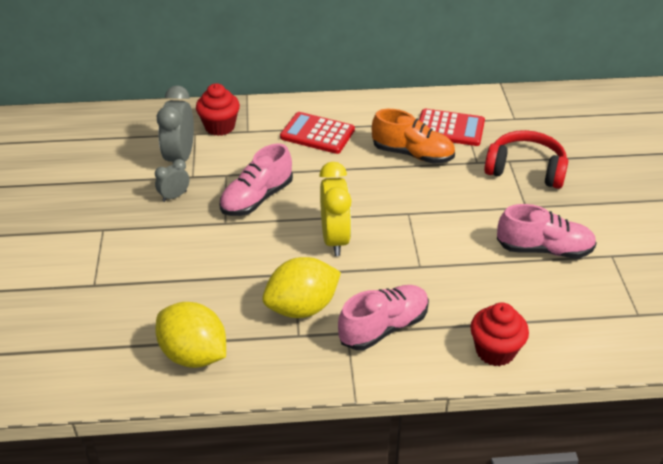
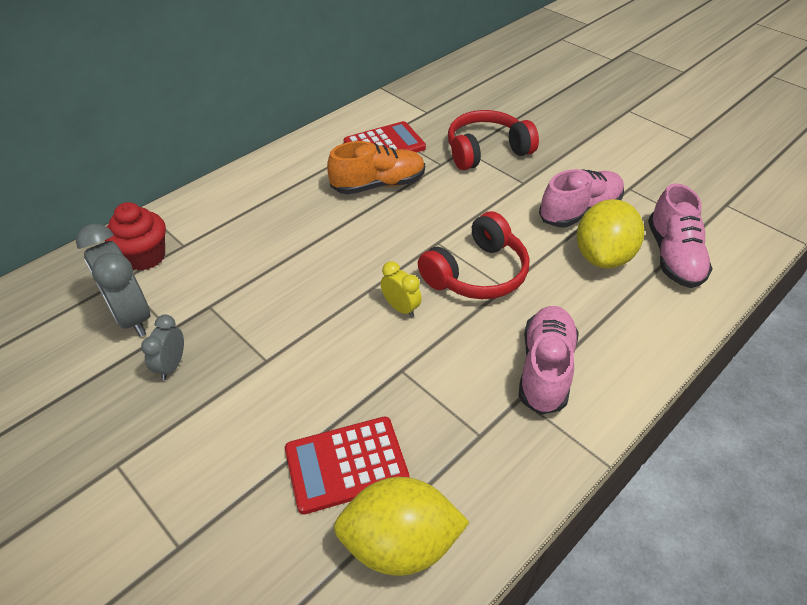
camera: 40 degrees left, 5 degrees up
pink shoe [219,143,293,216] -> pink shoe moved to [648,183,712,288]
yellow lemon [262,257,341,318] -> yellow lemon moved to [577,199,644,269]
red calculator [280,112,355,154] -> red calculator moved to [285,417,410,515]
yellow clock [319,162,352,256] -> yellow clock [381,261,422,317], size x0.54
red cupcake [470,303,529,366] -> none
none -> red headphones [418,211,529,299]

